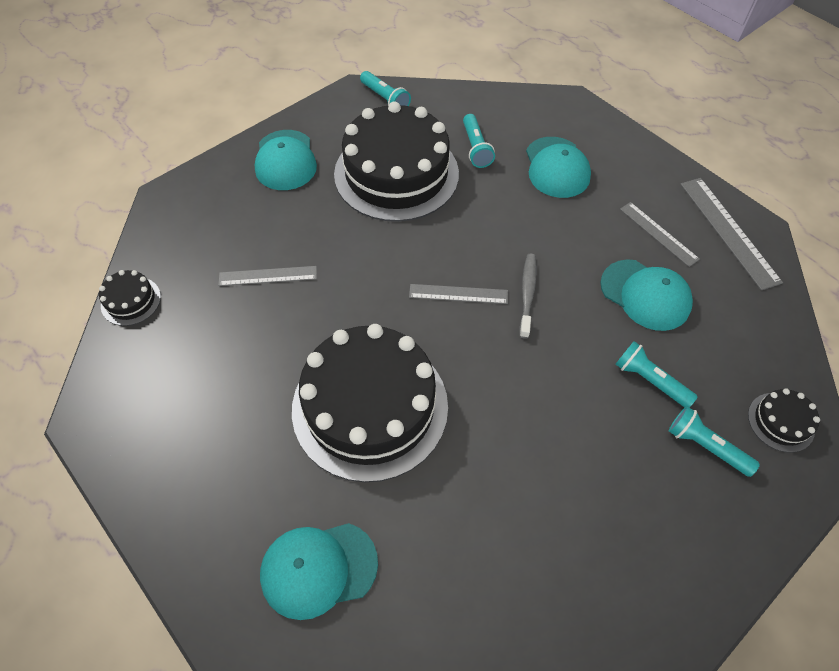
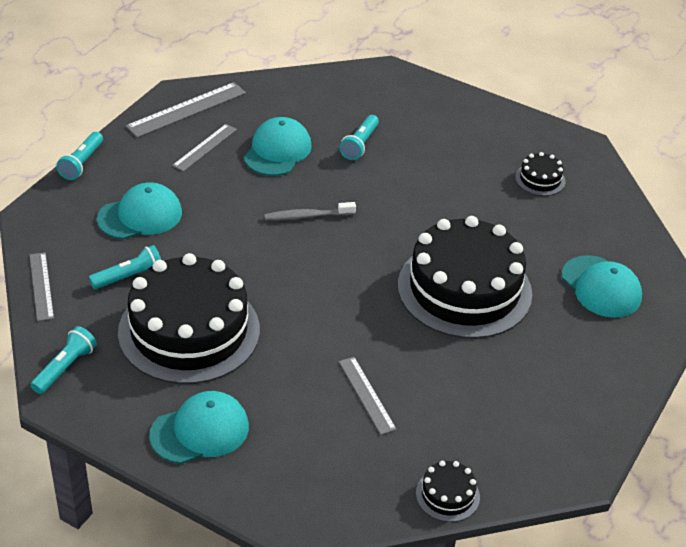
camera: 110 degrees left, 15 degrees down
grey ruler [409,284,508,304] -> grey ruler moved to [30,252,54,321]
turquoise flashlight [669,406,760,477] -> turquoise flashlight moved to [56,132,103,180]
black cake [748,389,820,453] -> black cake moved to [515,152,566,196]

